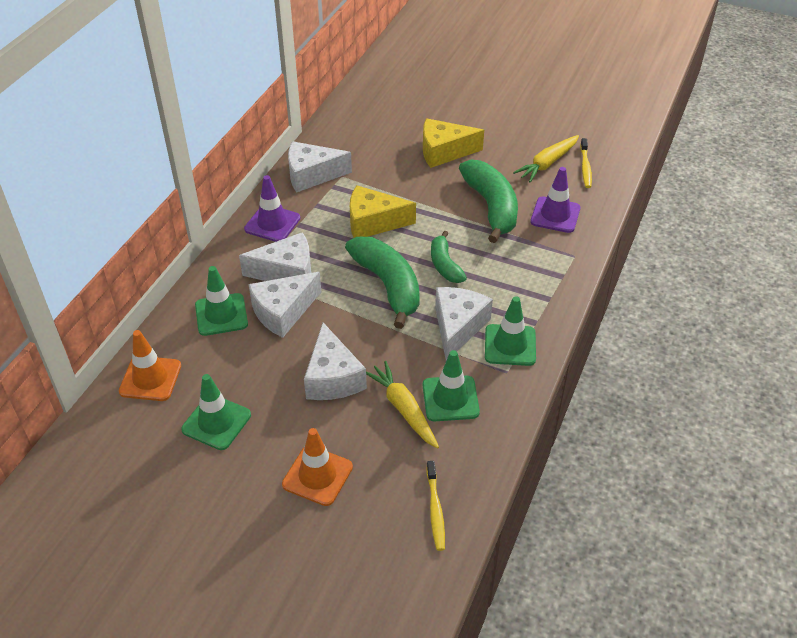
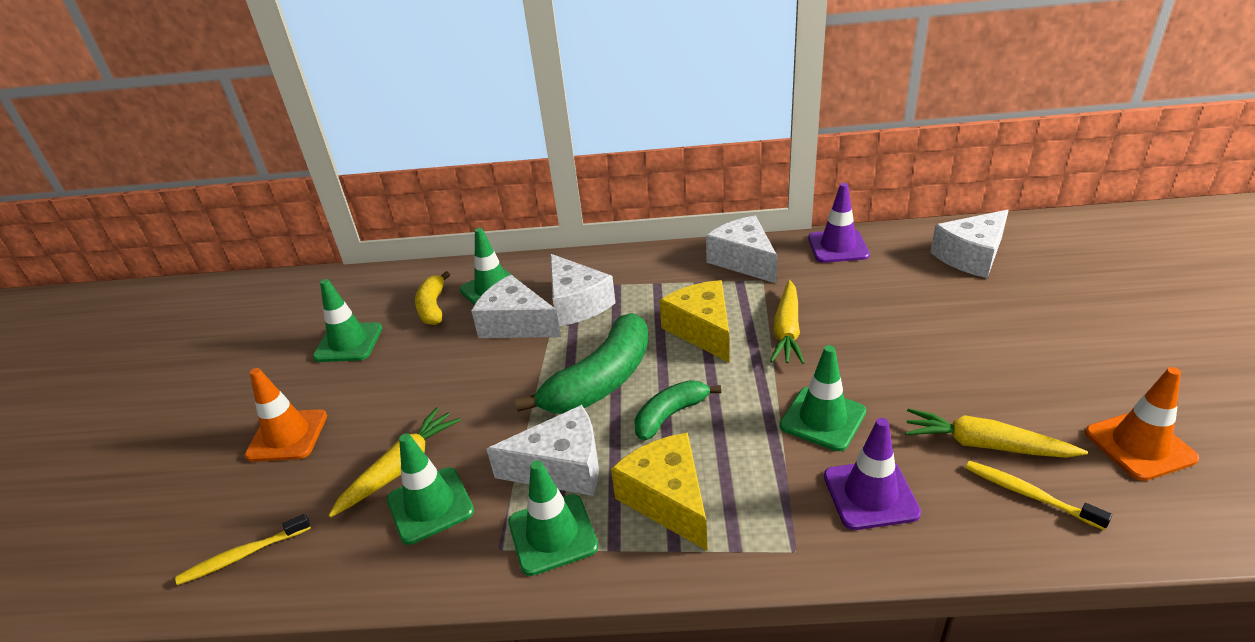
camera: 70 degrees right, 10 degrees down
orange traffic cone [119,330,181,401] -> orange traffic cone moved to [1085,367,1199,481]
purple traffic cone [244,175,300,242] -> purple traffic cone moved to [808,183,870,263]
white cheese [304,323,367,400] -> white cheese moved to [930,210,1009,278]
yellow cheese [423,118,484,168] -> yellow cheese moved to [611,433,708,551]
green banana [459,159,518,243] -> green traffic cone [780,345,866,451]
yellow toothbrush [580,138,592,188] -> yellow toothbrush turned 60 degrees clockwise [966,461,1112,530]
none -> yellow banana [415,271,450,325]
none -> yellow carrot [770,280,804,364]

